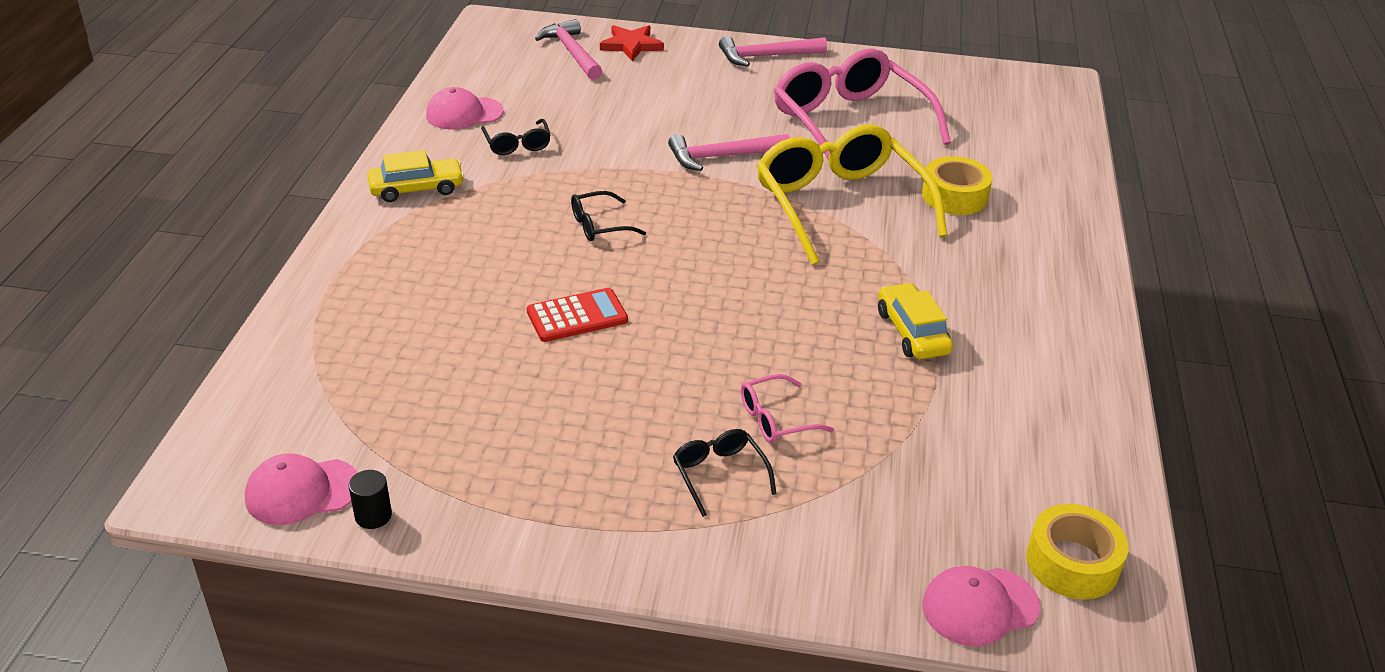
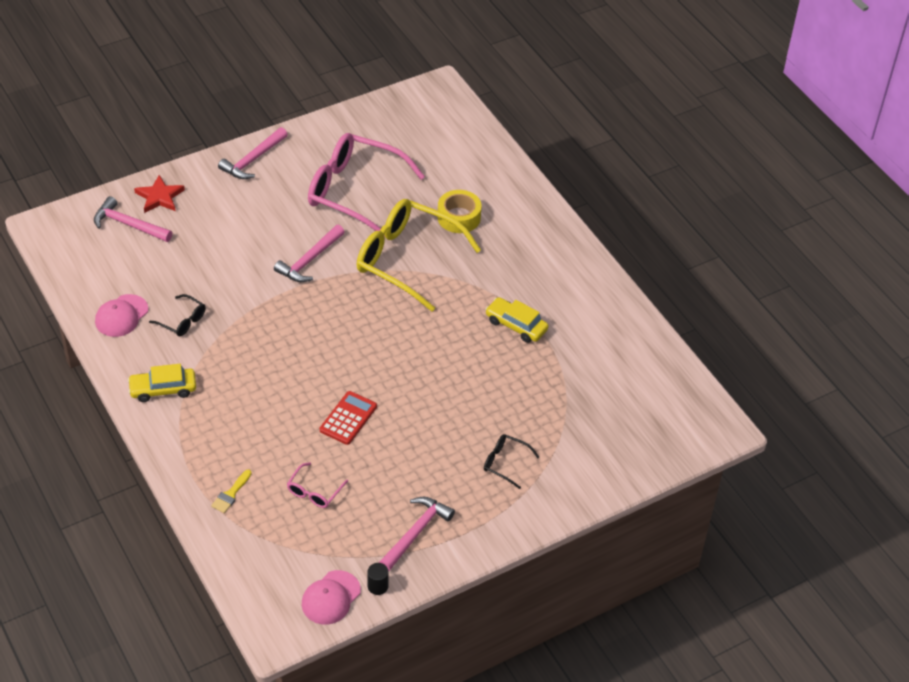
camera: 40 degrees left, 10 degrees up
yellow car [367,150,464,202] -> yellow car turned 135 degrees counterclockwise [128,364,196,402]
black glasses [571,191,646,241] -> none
pink glasses [741,374,834,443] -> pink glasses moved to [287,462,348,508]
pink cap [922,566,1040,646] -> none
yellow tape [1026,504,1128,599] -> none
none -> yellow brush [211,470,252,513]
none -> pink hammer [379,497,455,571]

